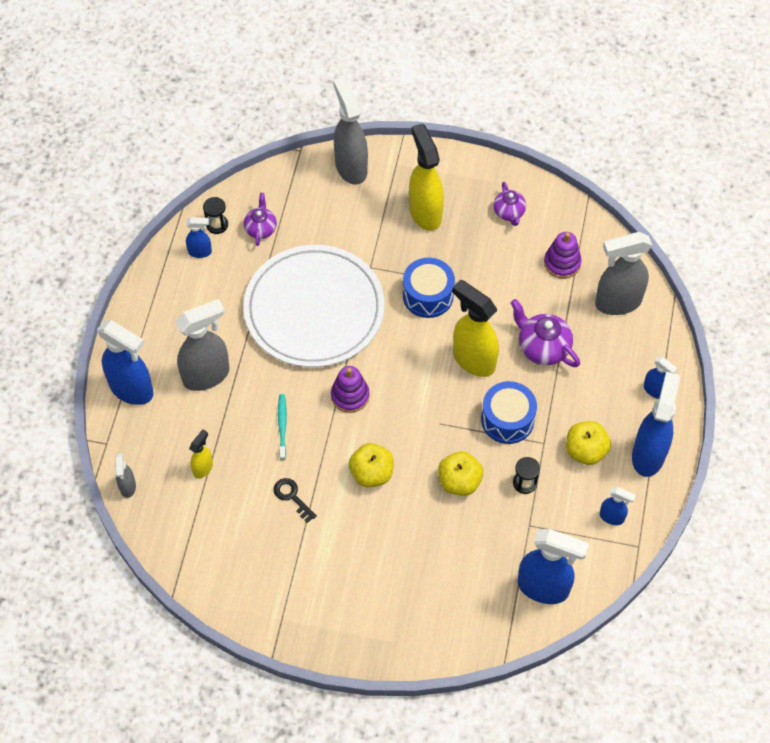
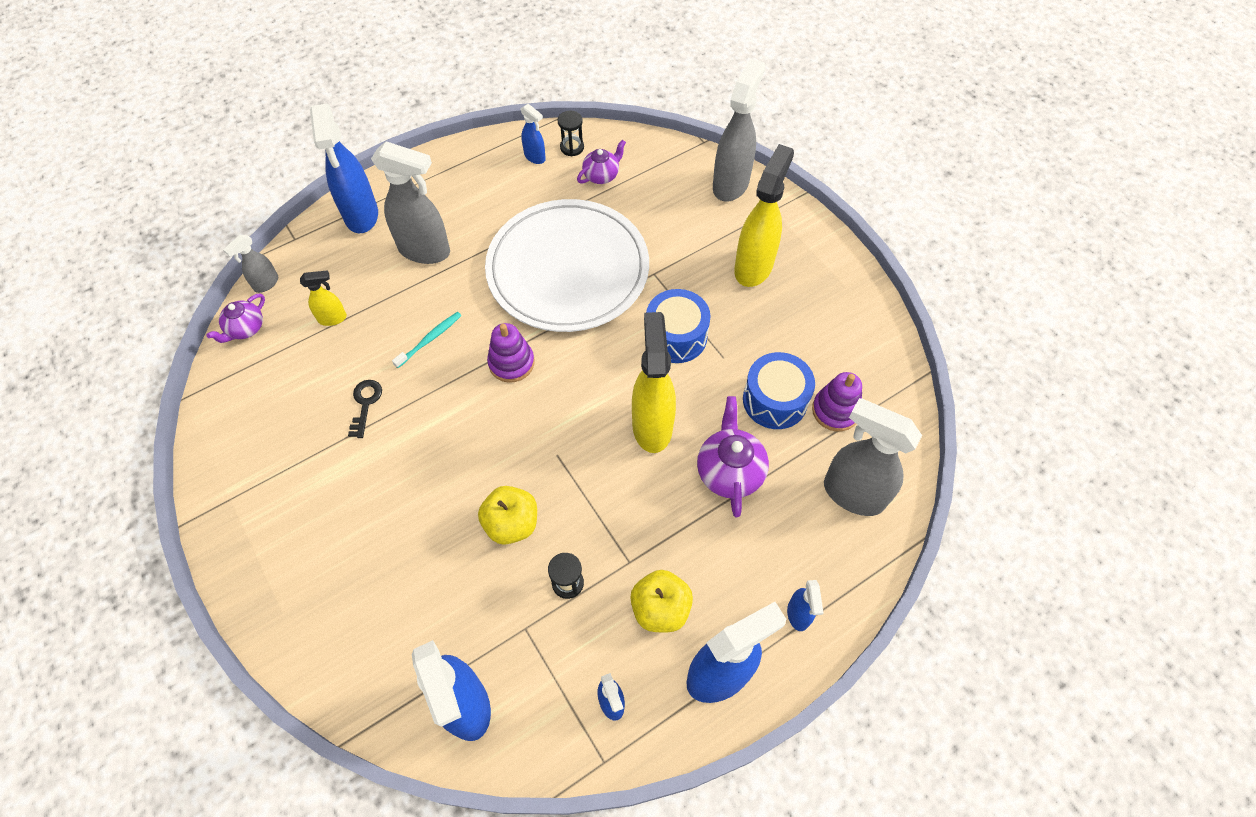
camera: 45 degrees right, 0 degrees up
yellow apple [349,443,394,487] -> none
blue drum [481,381,537,444] -> blue drum moved to [743,352,815,429]
purple teapot [493,182,526,226] -> purple teapot moved to [206,293,265,343]

